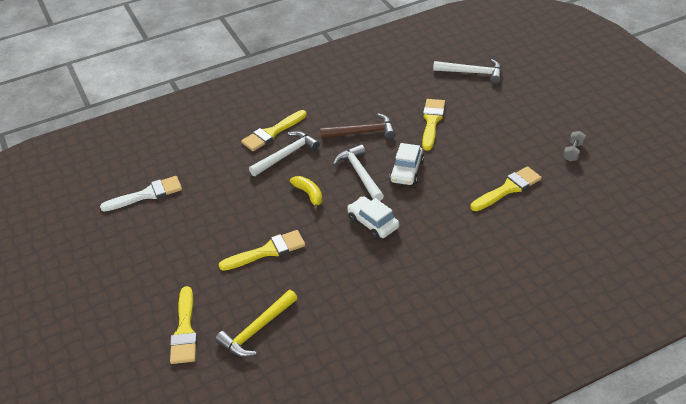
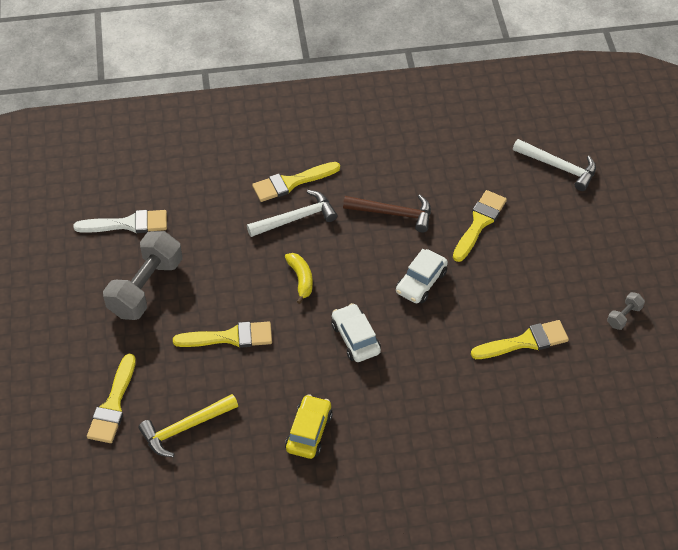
camera: 15 degrees right, 10 degrees up
white hammer [333,144,384,201] -> none
none -> grey dumbbell [103,231,182,320]
none -> yellow car [285,394,333,459]

